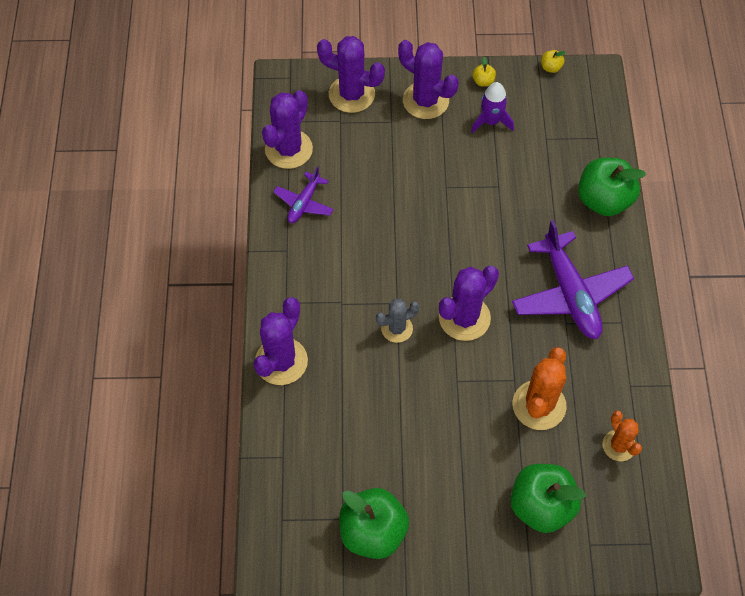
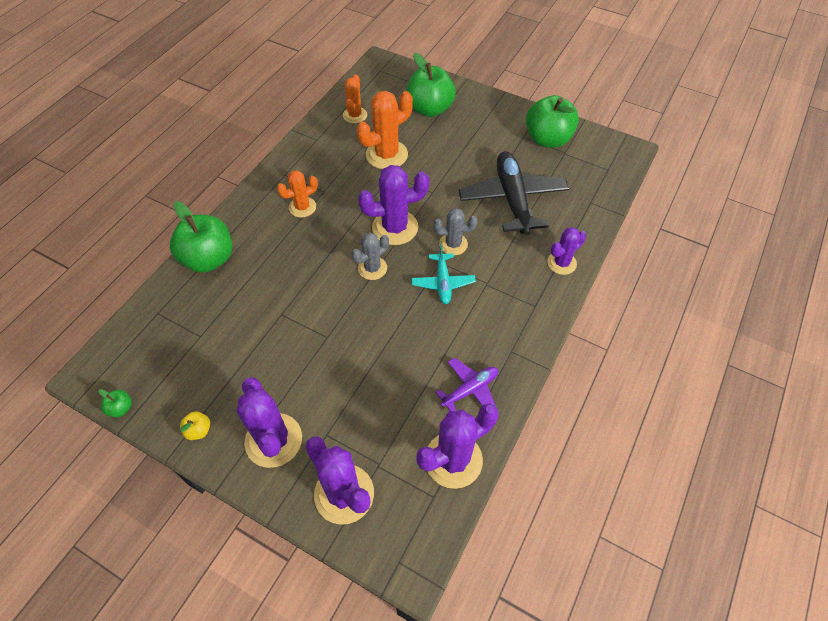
camera: 150 degrees left, 5 degrees down
purple cactus [253,297,308,385] -> purple cactus [547,227,587,275], size x0.61
purple rocket [471,82,514,133] -> none
purple plane [512,220,634,339] -> orange cactus [277,170,318,218]
yellow apple [541,50,566,73] -> green apple [98,389,132,417]
none -> grey cactus [351,232,389,280]
none -> turquoise plane [411,244,476,304]
none -> black plane [458,151,569,235]

